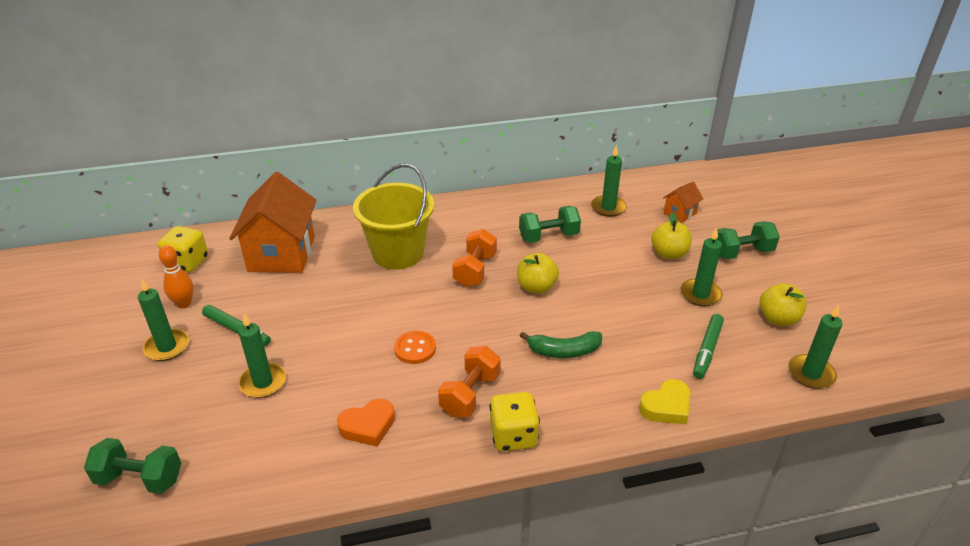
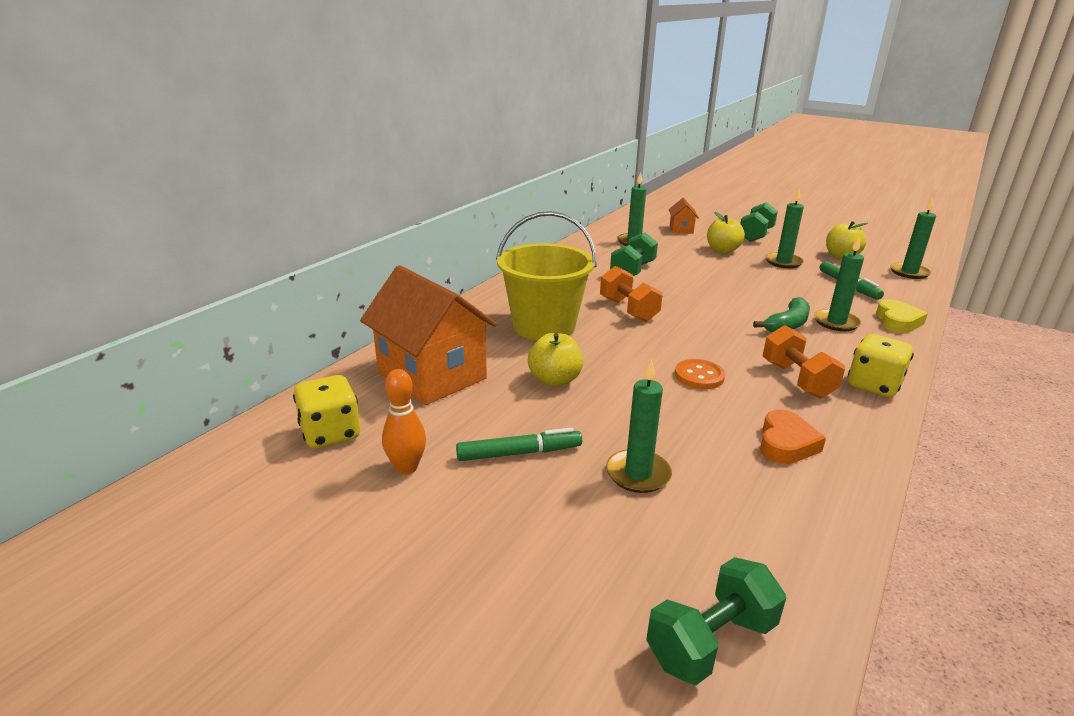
camera: 45 degrees left, 10 degrees down
green candle [138,278,189,361] -> green candle moved to [814,237,864,331]
yellow apple [517,253,559,294] -> yellow apple moved to [528,333,583,386]

